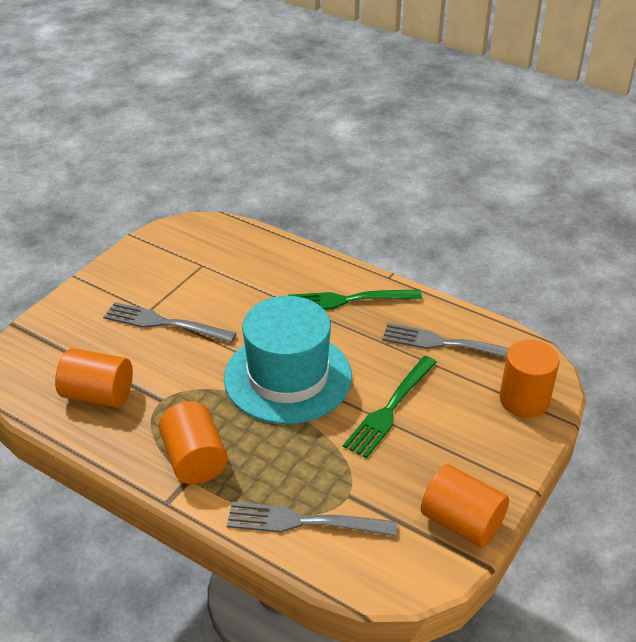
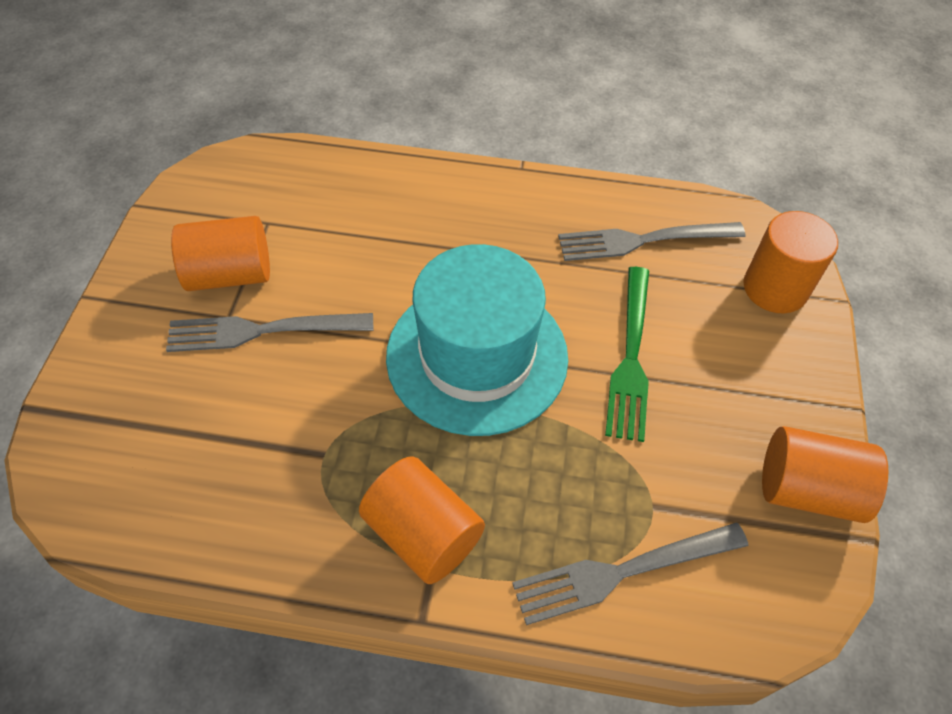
camera: 25 degrees left, 15 degrees up
orange cylinder [55,348,133,408] -> orange cylinder moved to [171,216,270,291]
green fork [288,290,422,310] -> none

